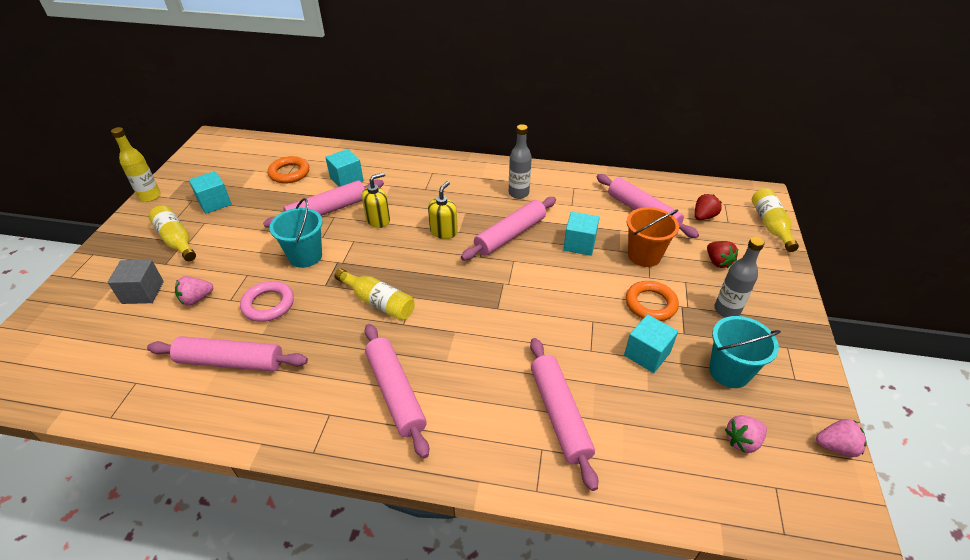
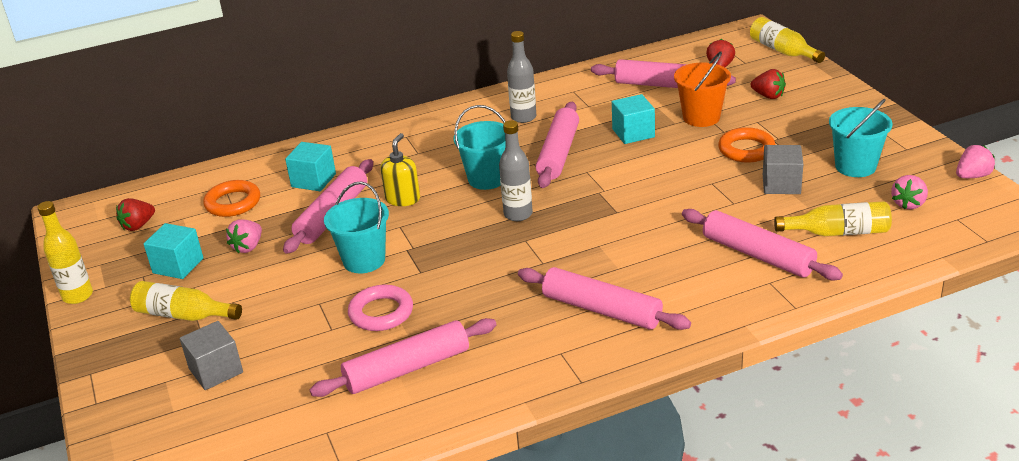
camera: 30 degrees left, 10 degrees down
pink strawberry [175,276,213,306] -> pink strawberry moved to [226,219,262,253]
yellow bottle [335,268,415,321] -> yellow bottle moved to [774,201,892,236]
yellow soap dispenser [428,181,458,239] -> turquoise bucket [453,105,506,190]
turquoise cube [624,314,678,373] -> grey cube [763,145,803,194]
grey bottle [714,237,765,318] -> grey bottle moved to [499,120,533,221]
none -> red strawberry [116,198,155,231]

